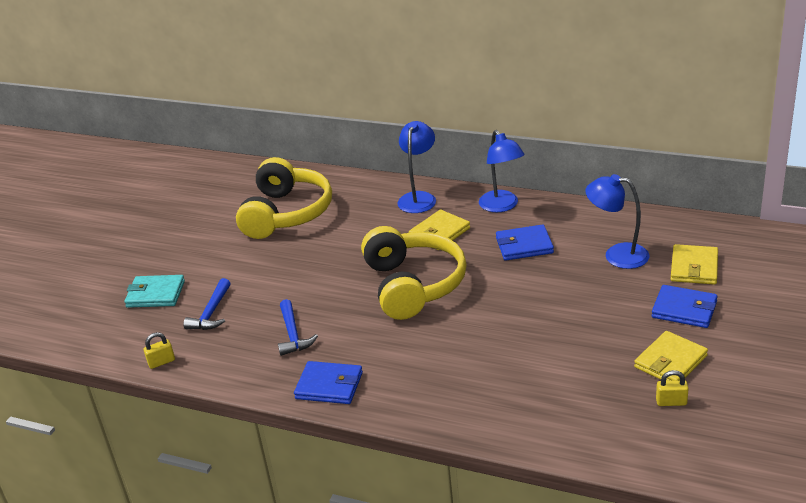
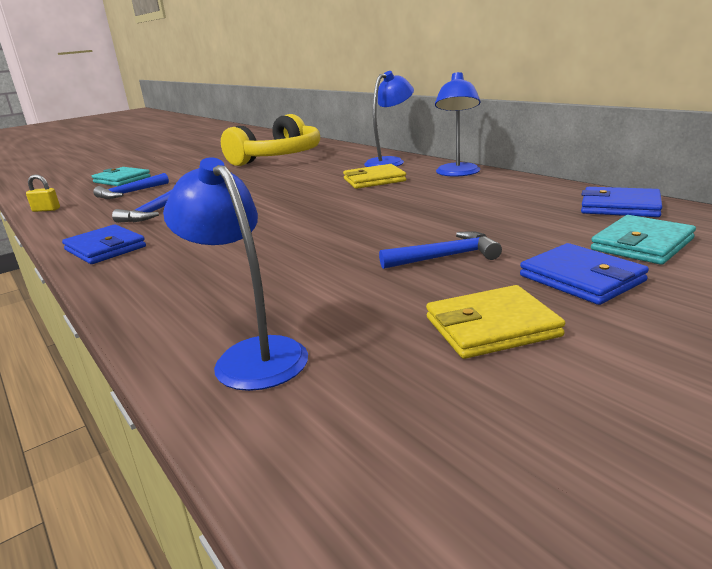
camera: 30 degrees right, 10 degrees down
yellow headphones [361,226,467,320] -> none
blue wallet [496,224,554,261] -> blue wallet moved to [581,187,662,217]
blue lamp [585,174,649,269] -> blue lamp moved to [163,157,308,391]
yellow padlock [656,370,689,406] -> none
yellow wallet [671,244,718,285] -> turquoise wallet [591,215,696,265]
none -> blue hammer [379,231,502,269]

